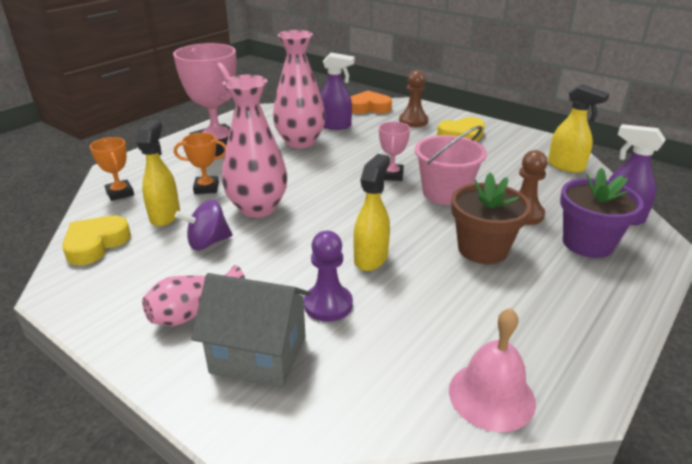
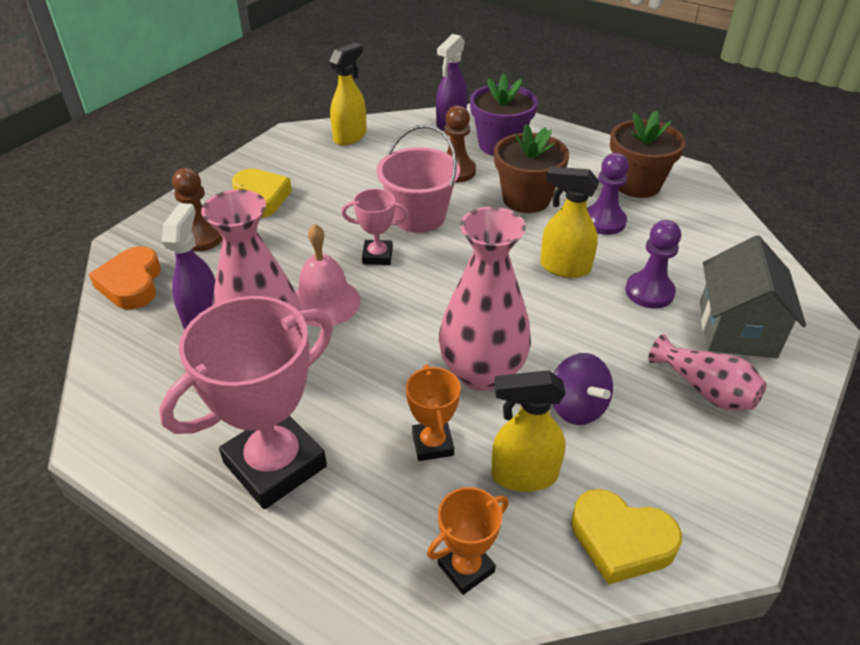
camera: 95 degrees left, 10 degrees up
pink bell [449,308,536,432] -> pink bell moved to [296,224,360,327]
none -> purple pawn [587,153,629,235]
none -> brown flower pot [610,111,686,198]

